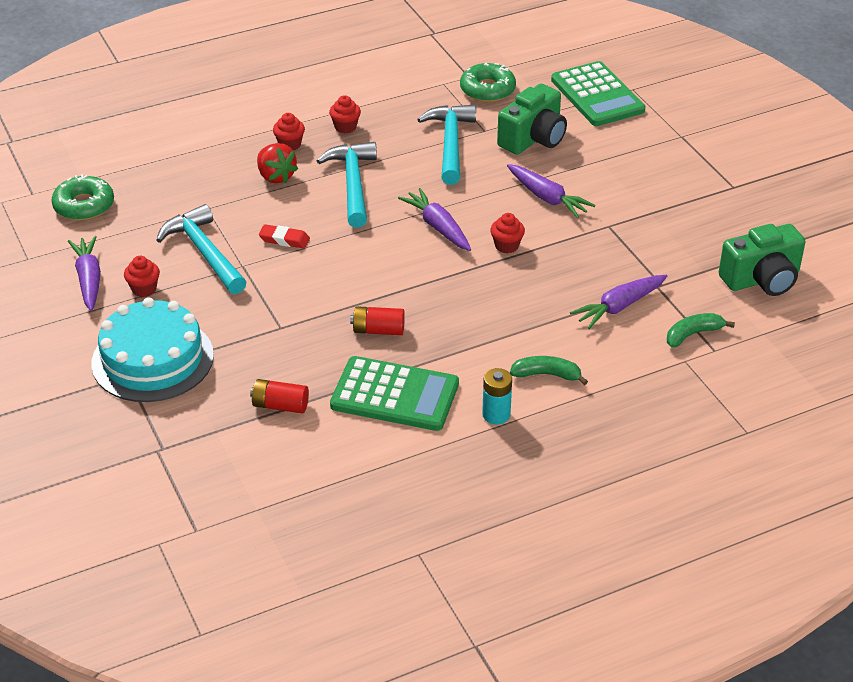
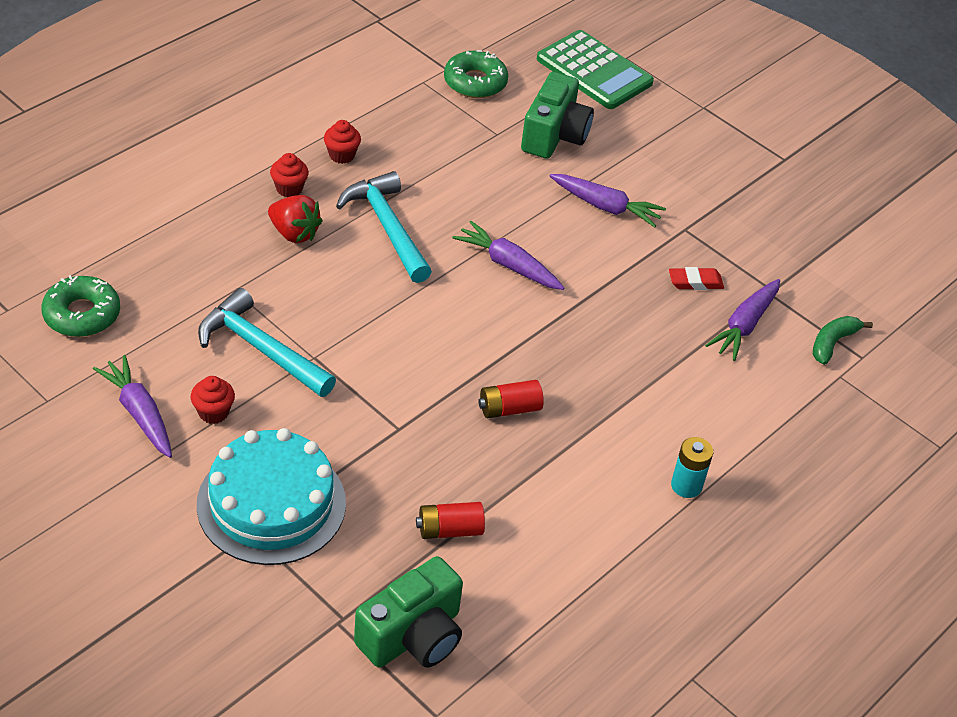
camera: 25 degrees left, 5 degrees up
red eraser [259,224,310,249] -> red eraser moved to [669,267,724,290]
green calculator [330,356,459,431] -> none
turquoise hammer [417,105,476,185] -> none
red cupcake [490,213,525,253] -> none
green banana [510,356,588,385] -> none
green camera [719,224,805,296] -> green camera moved to [354,556,463,668]

